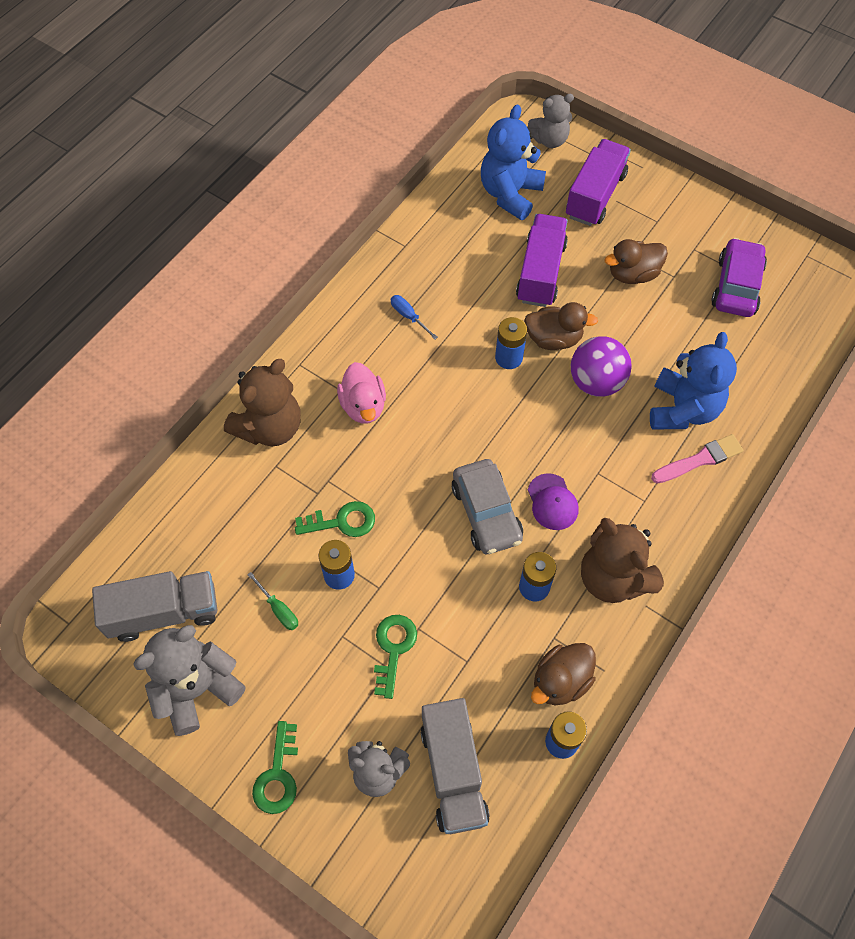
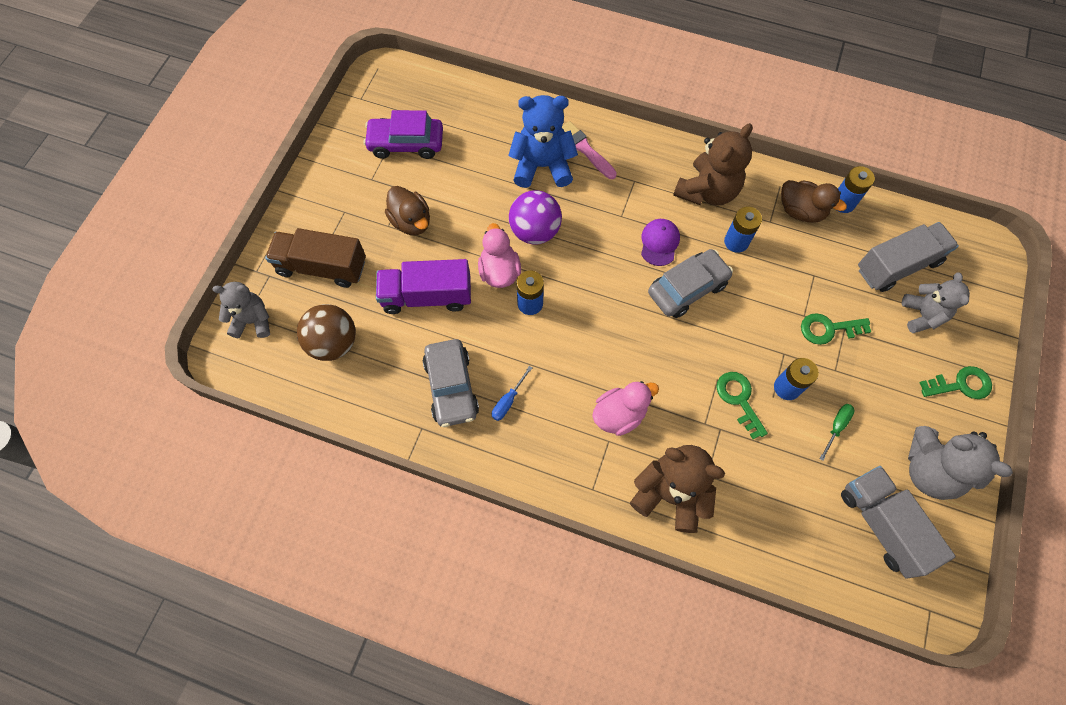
camera: 105 degrees left, 5 degrees up
blue teddy bear [481,104,546,220] -> brown ball [297,304,356,361]
brown duck [524,302,598,350] -> pink duck [478,223,521,288]
grey teddy bear [527,94,574,148] -> grey teddy bear turned 60 degrees counterclockwise [212,282,270,338]
purple cap [528,473,578,530] -> purple cap turned 45 degrees counterclockwise [641,219,680,266]
purple truck [566,139,631,226] -> brown truck [265,228,366,288]
none -> grey car [423,339,479,427]

